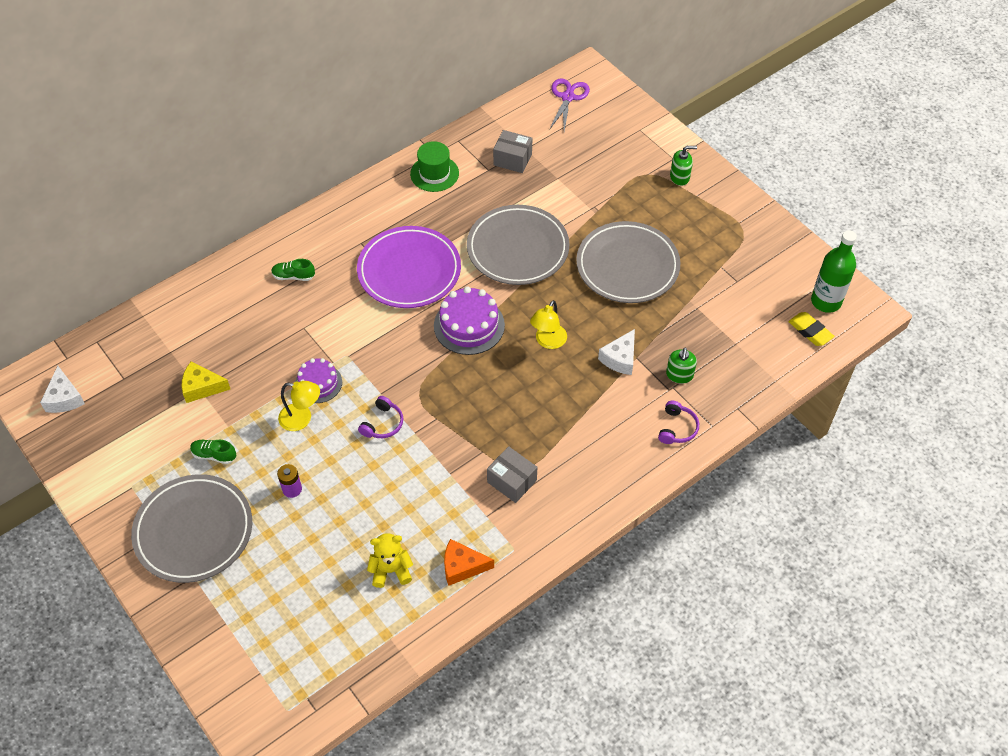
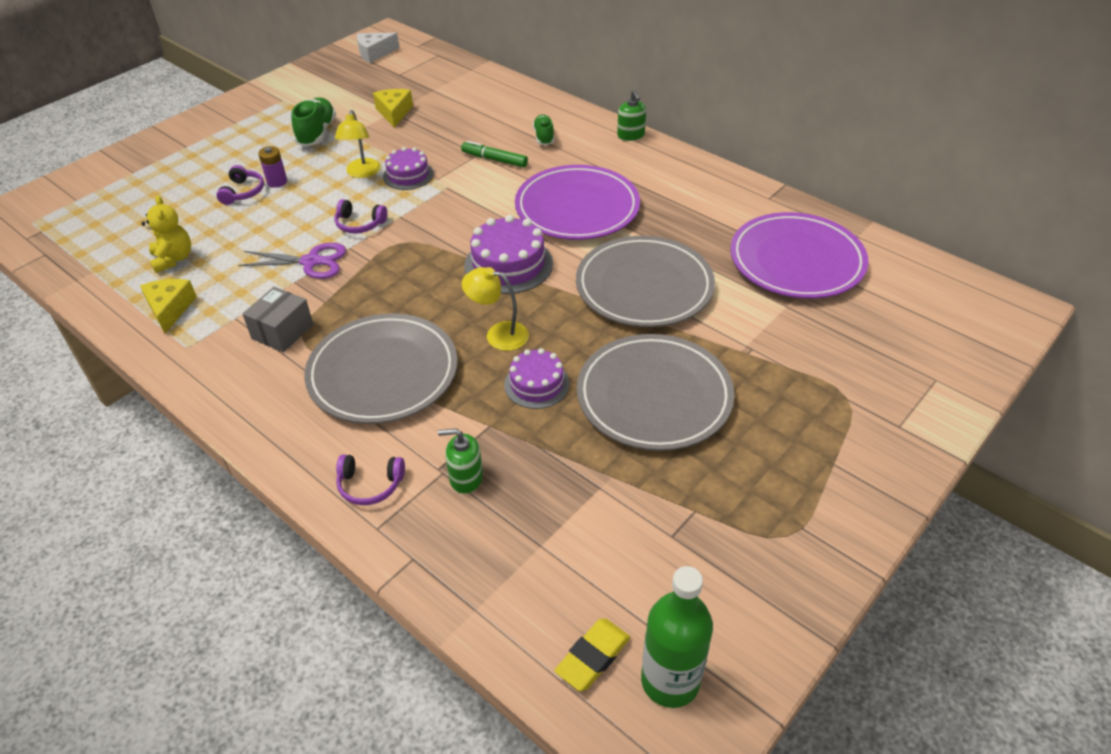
camera: 80 degrees right, 10 degrees down
grey plate [131,474,252,583] -> grey plate moved to [304,313,458,424]
green shoe [190,440,236,464] -> green shoe [292,97,336,147], size x1.60
green hat [410,141,459,192] -> none
orange cheese [444,539,494,586] -> yellow cheese [140,279,197,333]
grey box [493,130,532,173] -> purple plate [730,212,868,299]
purple scissors [549,78,590,131] -> purple scissors moved to [238,243,346,279]
white cheese [598,329,635,375] -> none
green soap dispenser [670,146,697,186] -> green soap dispenser moved to [617,90,646,141]
none -> purple headphones [216,165,264,205]
none -> green marker [461,141,528,167]
none -> purple cake [504,348,570,409]

